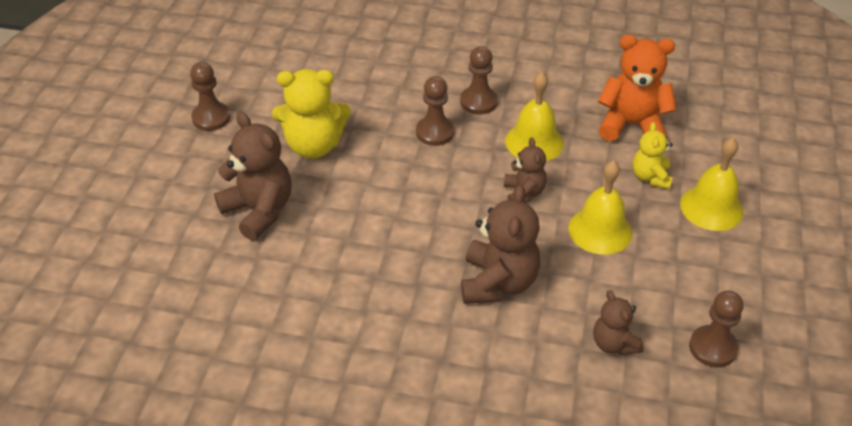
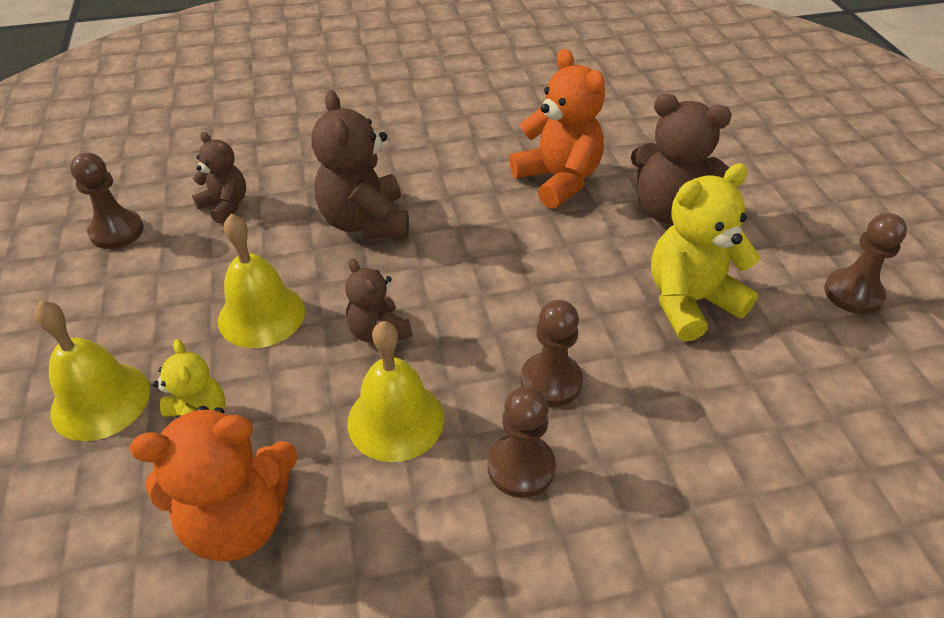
camera: 155 degrees right, 0 degrees up
none -> orange teddy bear [510,49,605,209]

